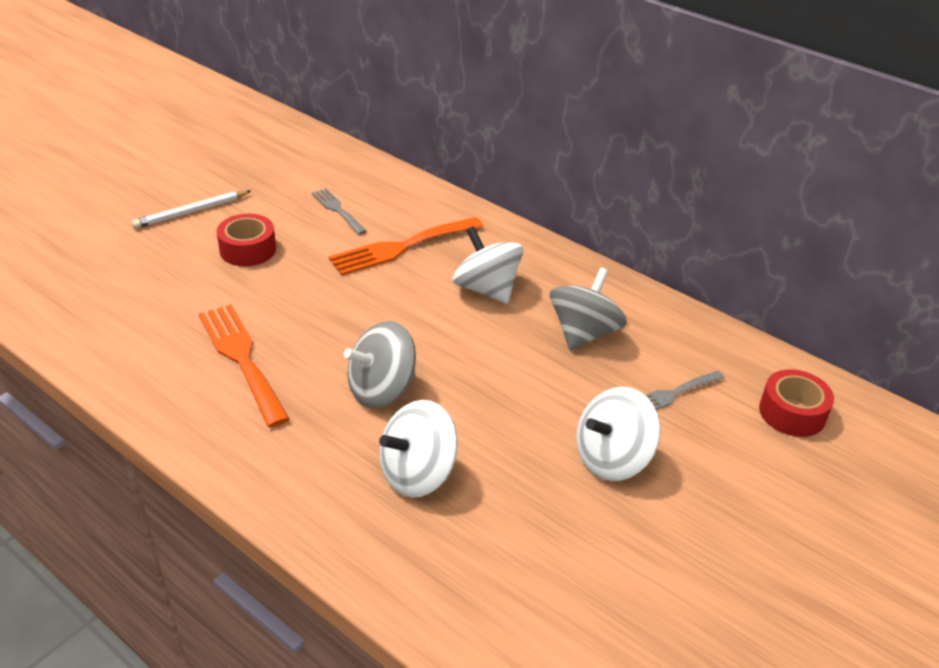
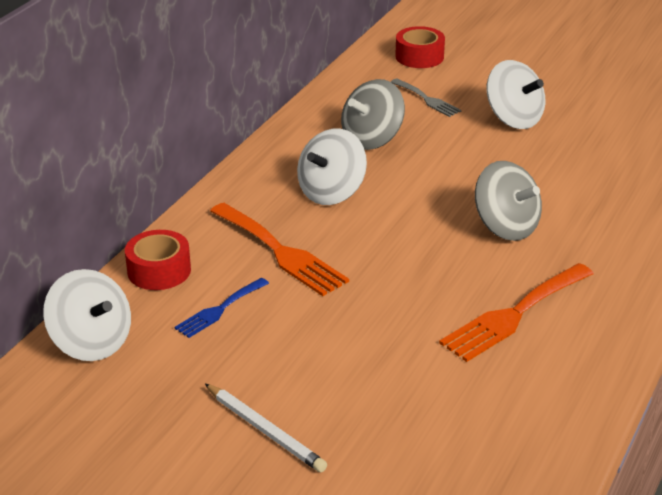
camera: 100 degrees left, 5 degrees down
red tape [217,214,276,266] -> red tape moved to [125,230,191,290]
grey fork [312,188,367,235] -> blue fork [174,278,269,338]
white spinning top [379,400,458,498] -> white spinning top moved to [43,269,131,361]
grey spinning top [550,267,627,350] -> grey spinning top turned 60 degrees counterclockwise [341,79,405,150]

